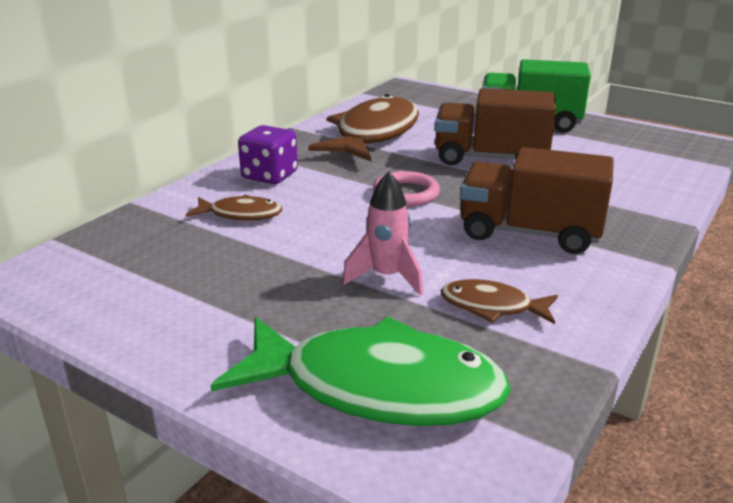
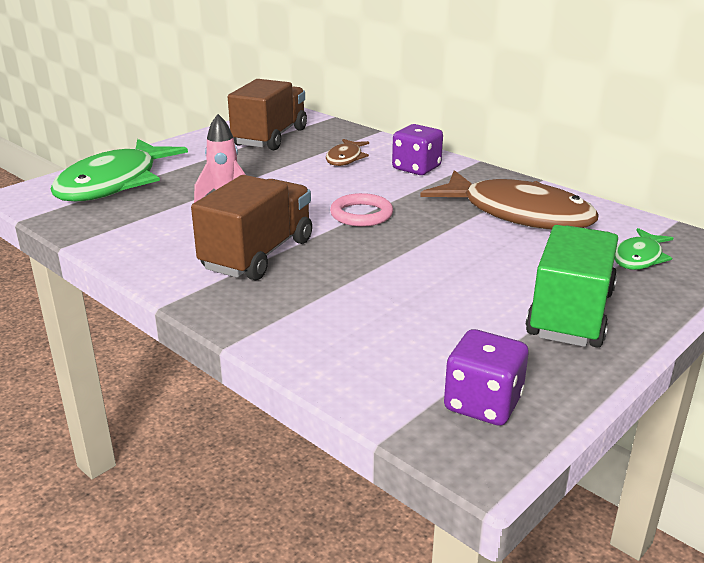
camera: 100 degrees right, 0 degrees up
brown truck [435,88,556,165] -> brown truck moved to [228,79,307,150]
brown fish [441,279,558,324] -> none
none -> purple dice [444,329,529,426]
none -> green fish [615,228,673,270]

